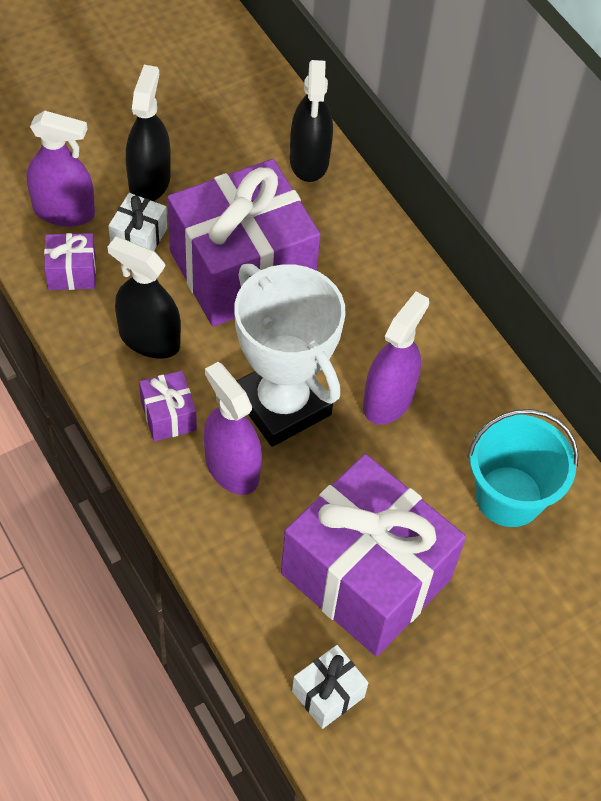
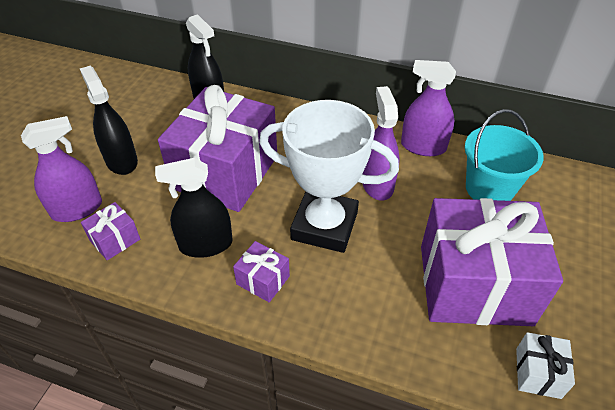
camera: 35 degrees left, 10 degrees down
white gift [108,193,167,251] -> none
purple spray bottle [204,362,262,495] -> purple spray bottle moved to [401,60,456,156]

